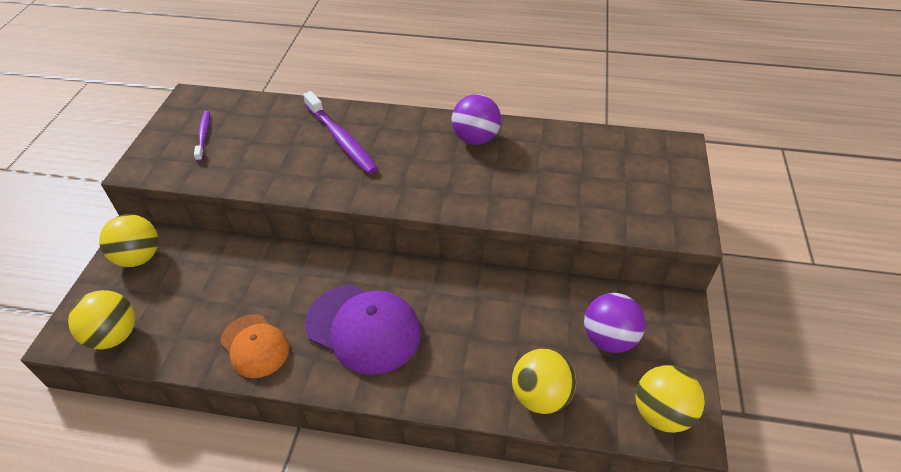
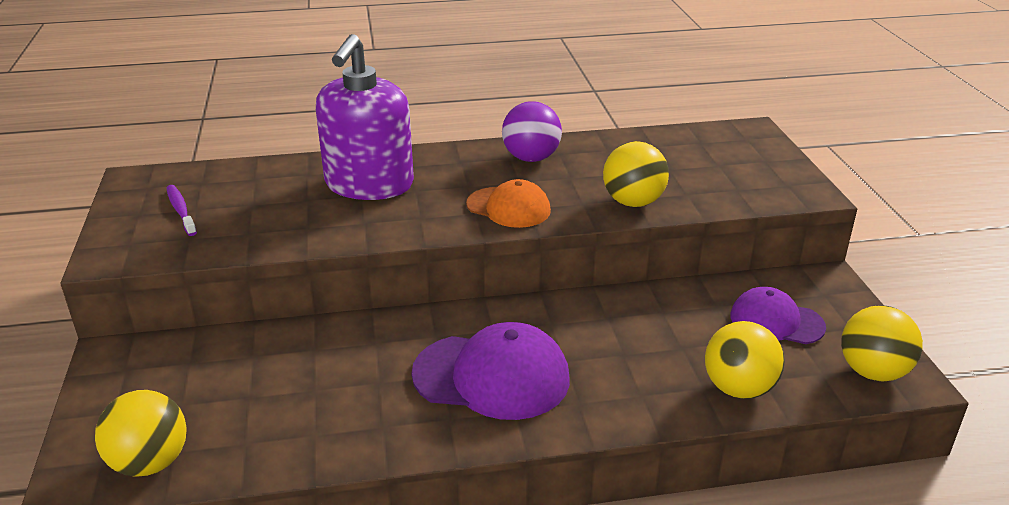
camera: 20 degrees left, 15 degrees down
yellow ball [99,214,158,267] -> yellow ball moved to [603,141,669,207]
orange cap [220,314,289,378] -> orange cap moved to [466,179,551,228]
purple toothbrush [303,91,378,174] -> purple soap dispenser [316,34,414,200]
purple ball [584,293,646,353] -> purple cap [730,287,826,344]

